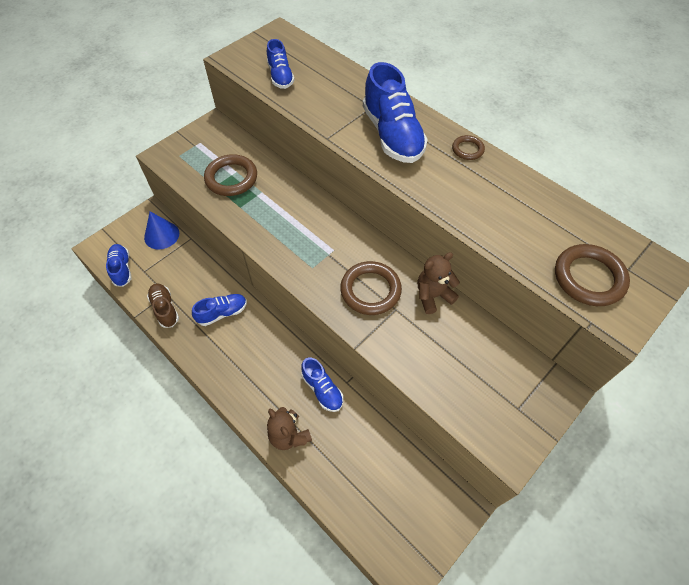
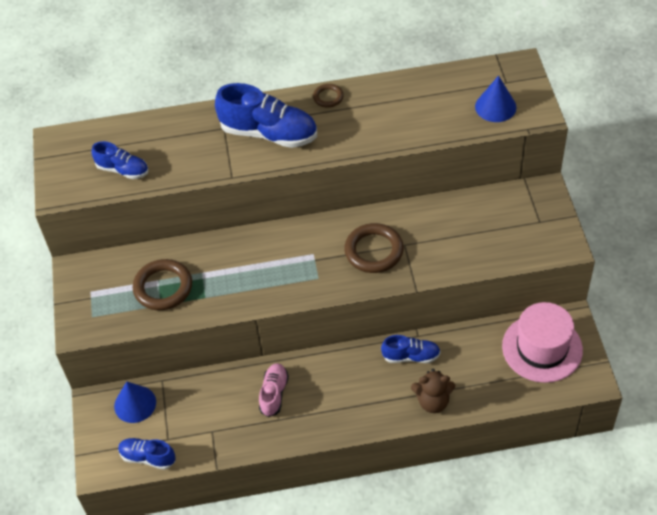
camera: 50 degrees left, 5 degrees down
brown shoe [147,283,179,328] -> none
blue shoe [192,294,247,326] -> pink shoe [259,363,289,417]
brown teddy bear [418,252,460,314] -> none
brown ring [555,244,630,306] -> blue cone [475,75,516,122]
none -> pink hat [502,302,583,383]

